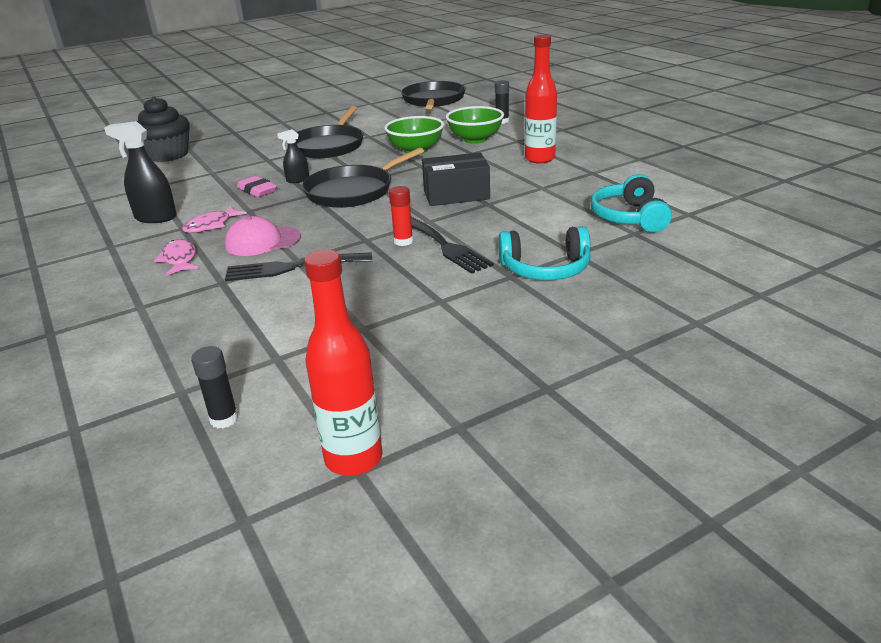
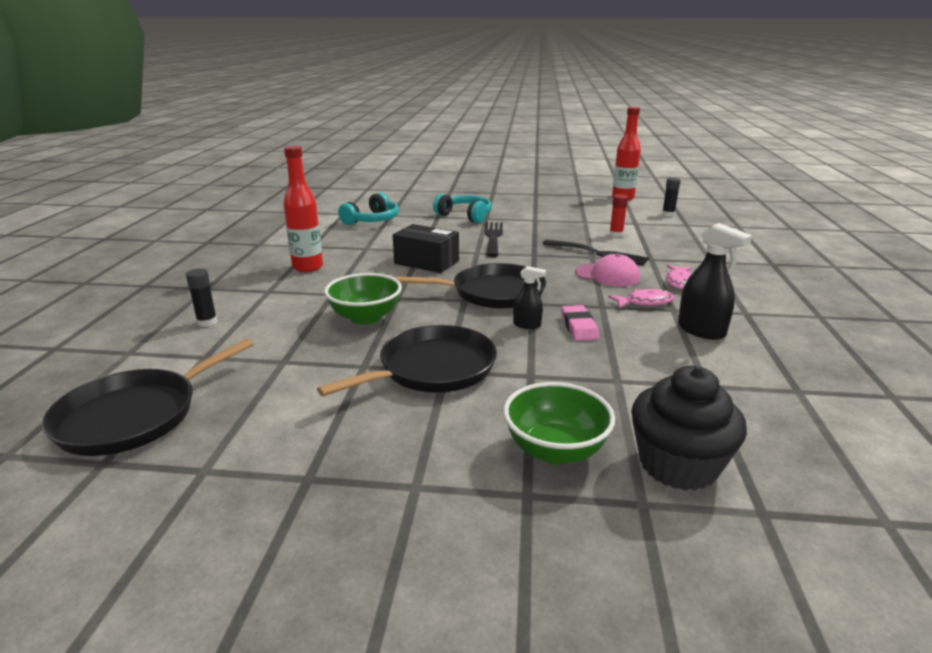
camera: 145 degrees left, 5 degrees down
red glue stick [389,186,413,246] -> red glue stick moved to [609,194,628,237]
green bowl [446,106,504,144] -> green bowl moved to [503,382,615,464]

